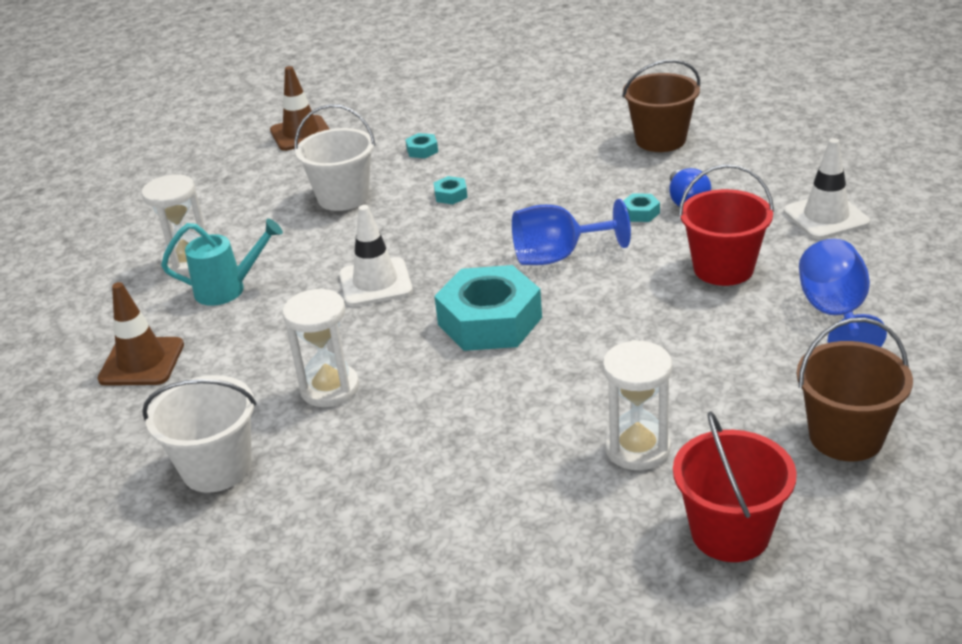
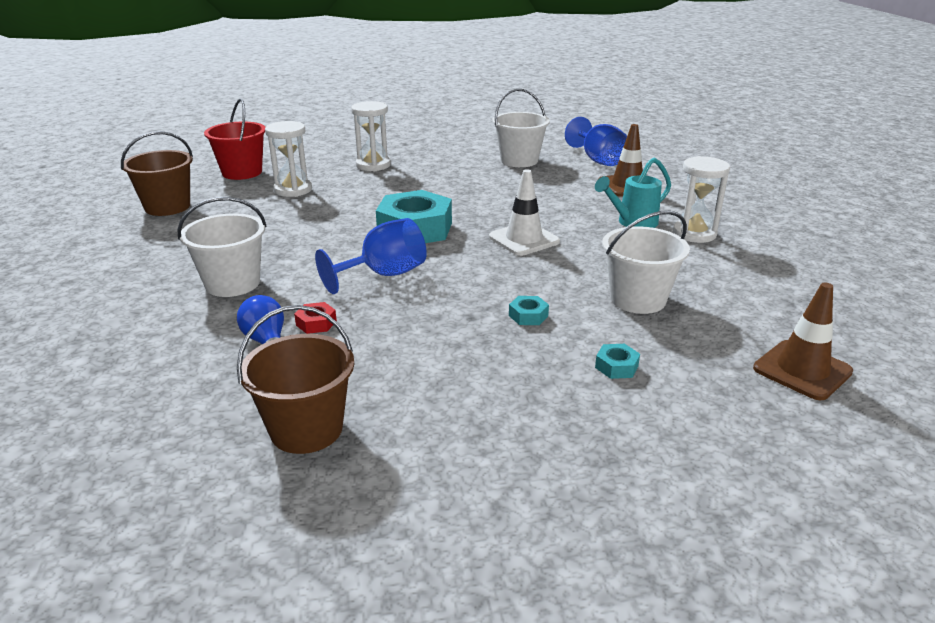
camera: 155 degrees right, 5 degrees down
white hourglass [282,288,359,407] -> white hourglass moved to [351,101,391,171]
turquoise nut [623,193,660,222] -> red nut [294,302,337,334]
red bucket [679,164,774,286] -> white bucket [177,197,267,297]
white traffic cone [784,138,870,239] -> none
blue goblet [799,239,887,347] -> blue goblet moved to [565,117,627,166]

